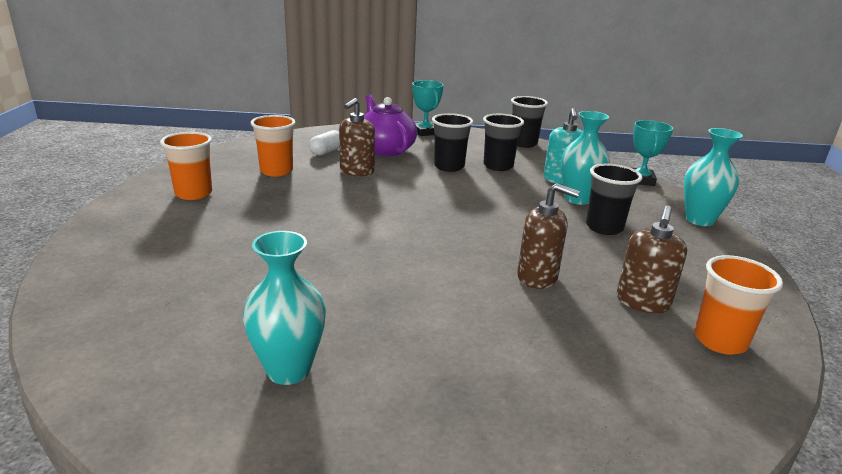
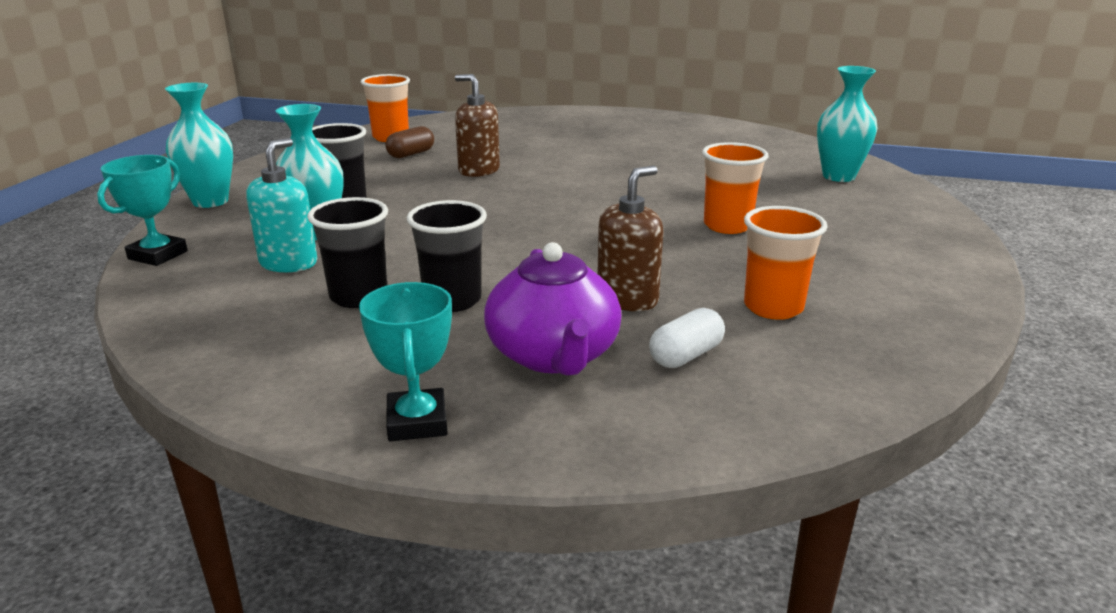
camera: 165 degrees left, 0 degrees up
orange cup [160,132,212,200] -> orange cup moved to [702,142,768,234]
turquoise vase [242,231,326,385] -> turquoise vase moved to [817,66,878,182]
black cup [511,96,548,148] -> none
brown soap dispenser [617,205,687,314] -> brown capsule [385,126,434,158]

